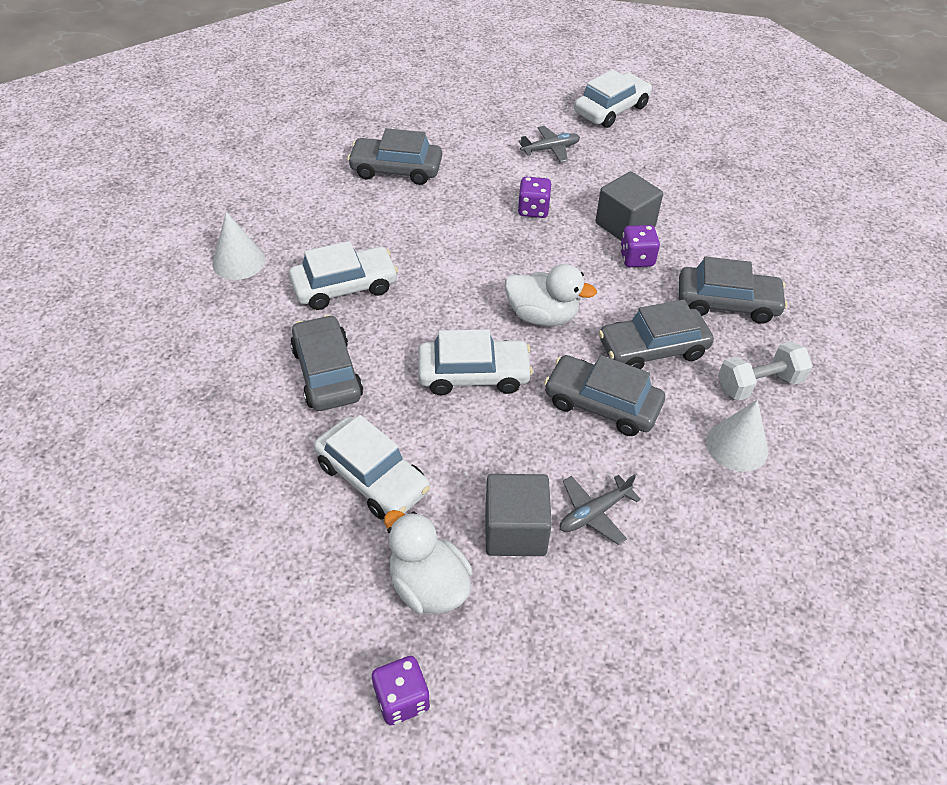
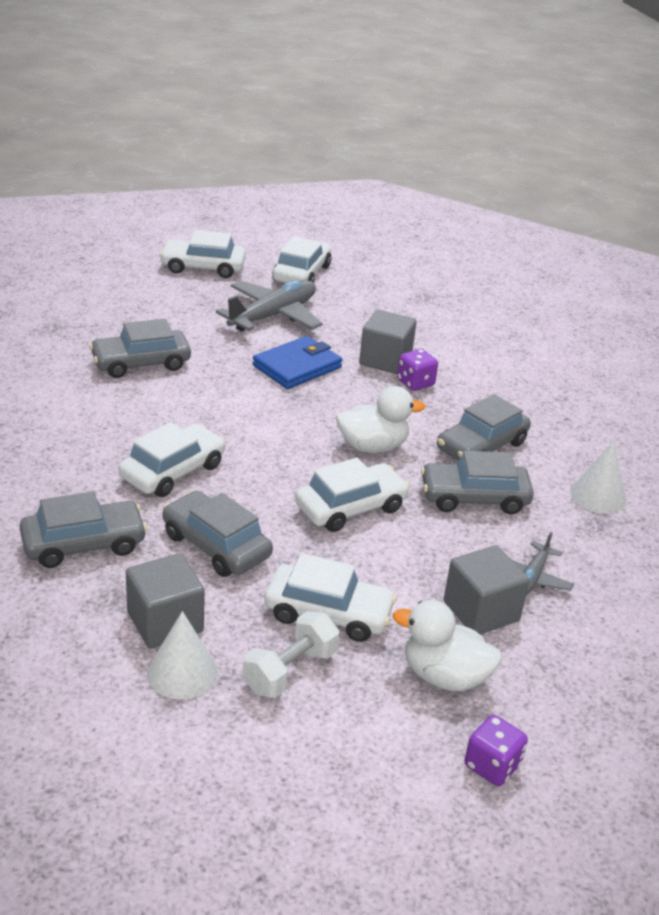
camera: 30 degrees left, 15 degrees down
white cone [212,212,265,280] -> white cone moved to [147,611,218,699]
purple dice [518,176,551,218] -> blue wallet [253,336,342,389]
grey plane [519,126,580,162] -> grey plane [216,280,323,332], size x1.88
grey car [679,257,788,324] -> grey car moved to [20,492,147,568]
white dumbbell [718,341,813,401] -> white dumbbell moved to [242,611,339,698]
none -> grey cube [126,553,205,649]
none -> white car [159,230,246,278]

